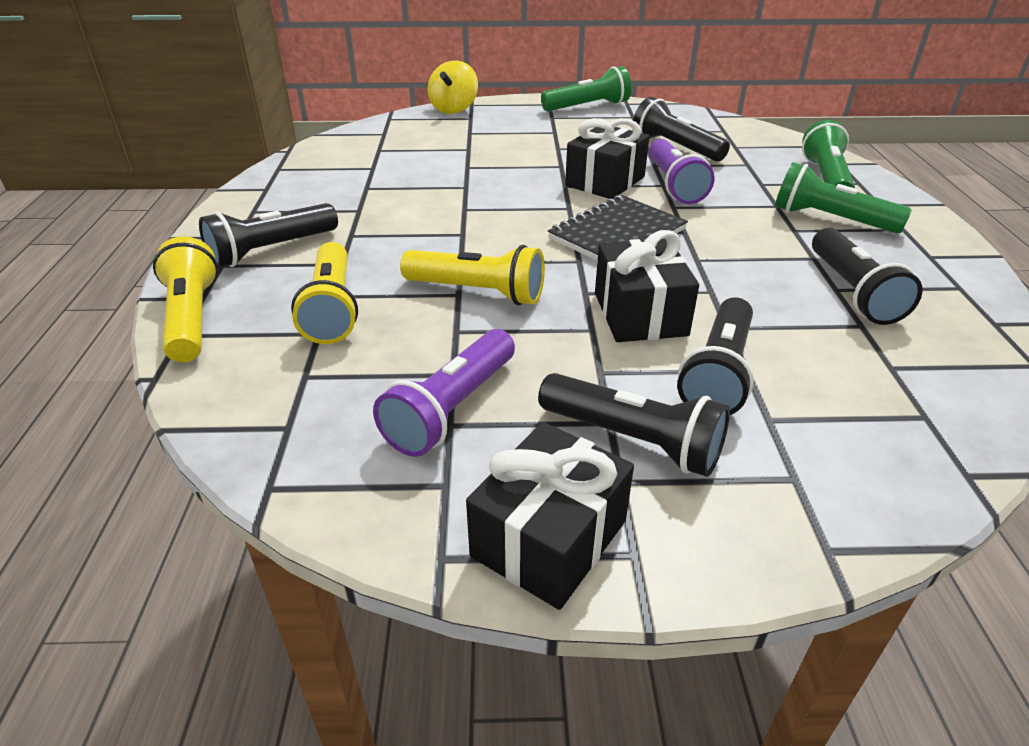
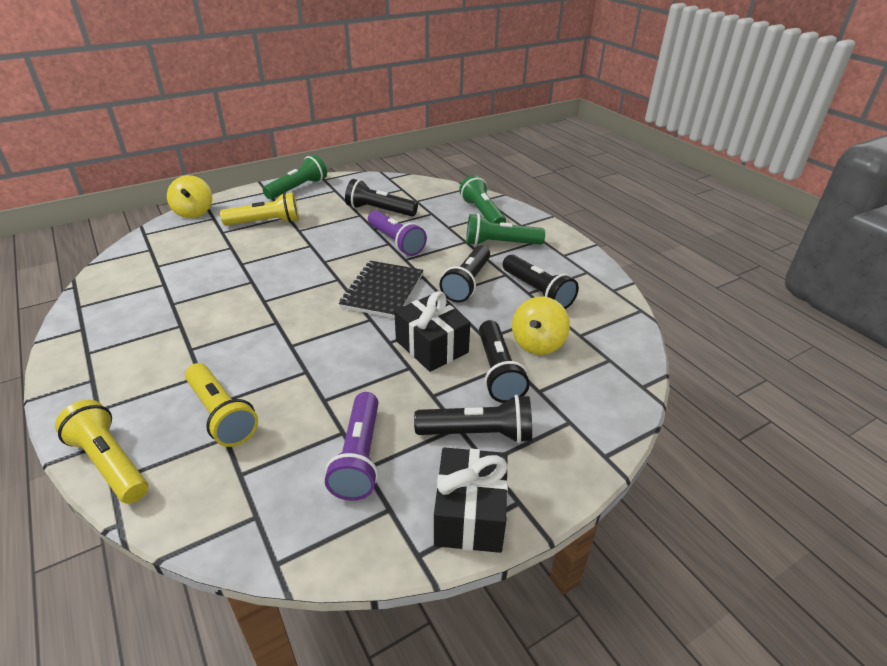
camera: 30 degrees left, 0 degrees up
black flashlight [199,203,338,268] -> black flashlight moved to [440,245,490,303]
yellow flashlight [400,245,545,305] -> yellow flashlight moved to [220,192,299,226]
black gift [565,118,650,199] -> none
none -> yellow spinning top [512,296,570,355]

